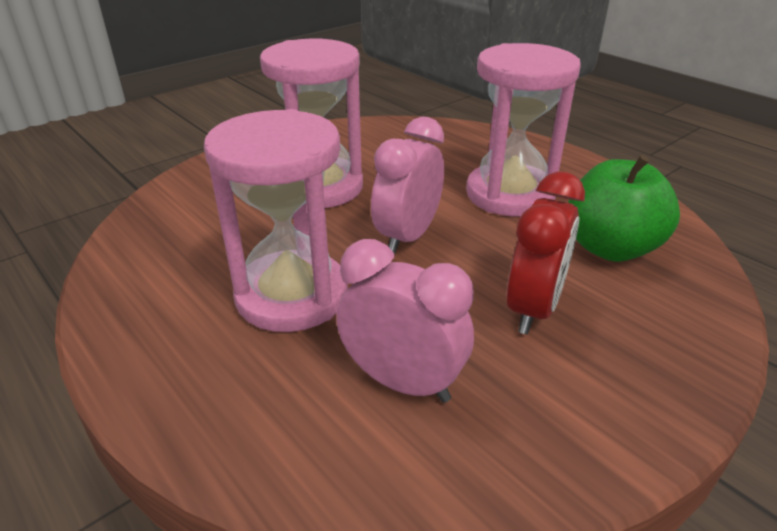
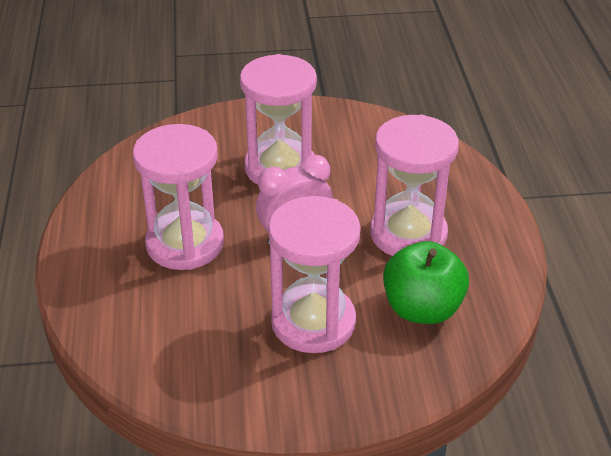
camera: 35 degrees right, 5 degrees up
pink clock [336,239,474,403] -> none
red clock [507,172,585,335] -> pink hourglass [268,196,361,353]

